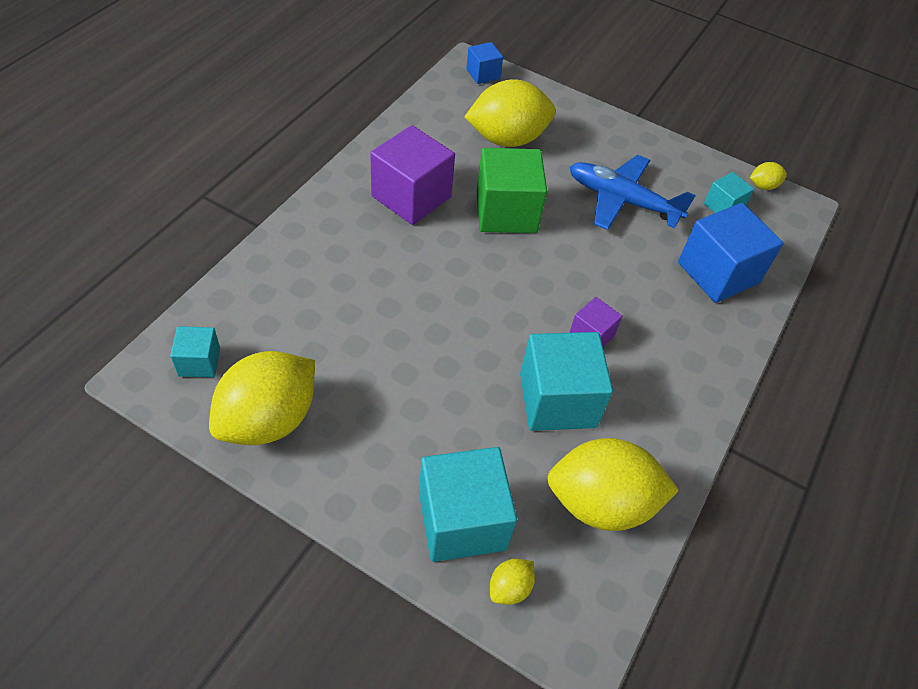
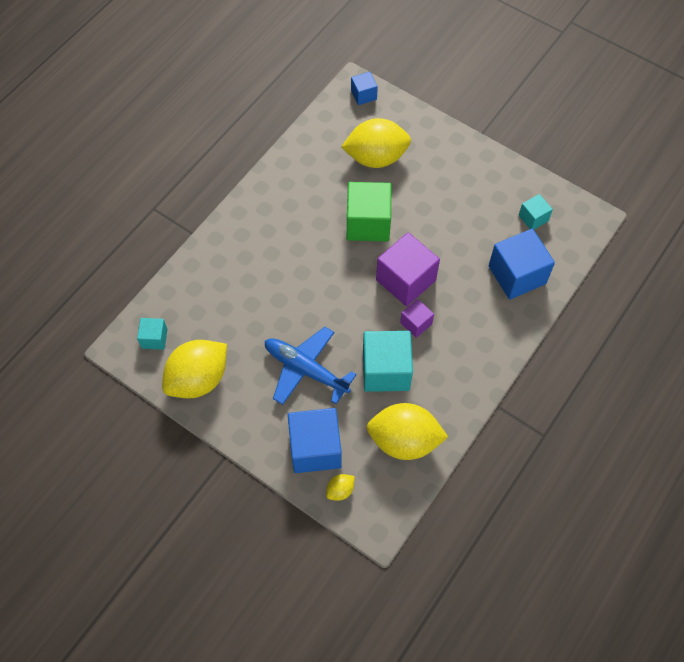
camera: 10 degrees right, 10 degrees up
purple cube [370,125,455,225] -> purple cube moved to [376,232,440,306]
turquoise cube [419,447,517,562] -> blue cube [288,408,342,473]
blue plane [570,155,696,230] -> blue plane moved to [265,327,357,405]
yellow lemon [750,162,787,190] -> none

